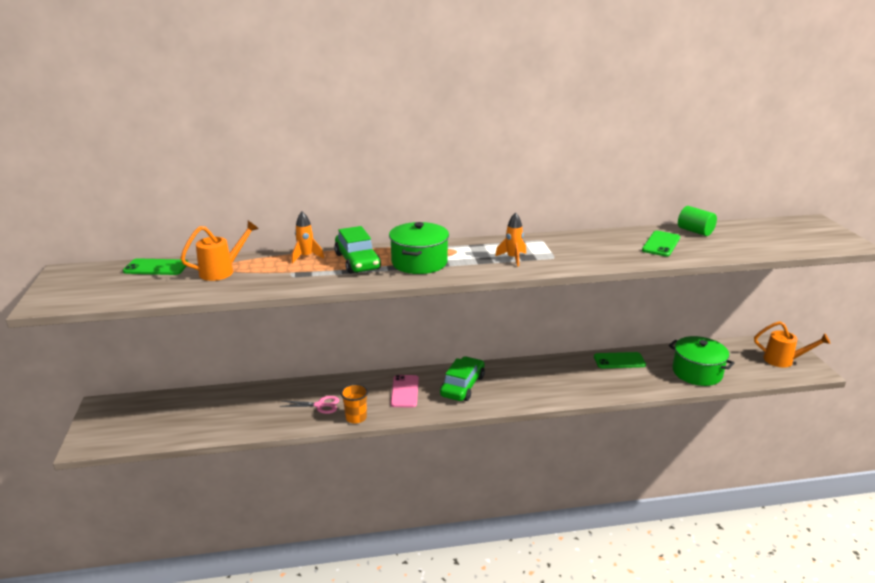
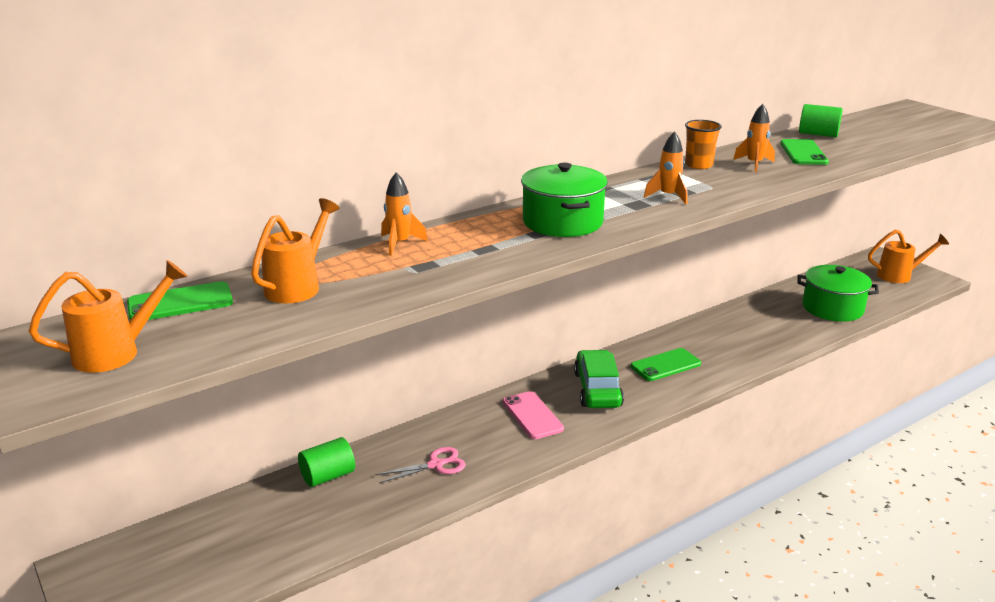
camera: 25 degrees left, 0 degrees up
green car [334,226,381,274] -> none
orange cup [341,384,368,423] -> orange cup moved to [685,120,722,169]
green phone [594,352,646,368] -> green phone moved to [631,348,701,381]
none -> orange watering can [29,260,188,373]
none -> green cylinder [298,437,355,487]
none -> orange rocket [733,104,775,172]

